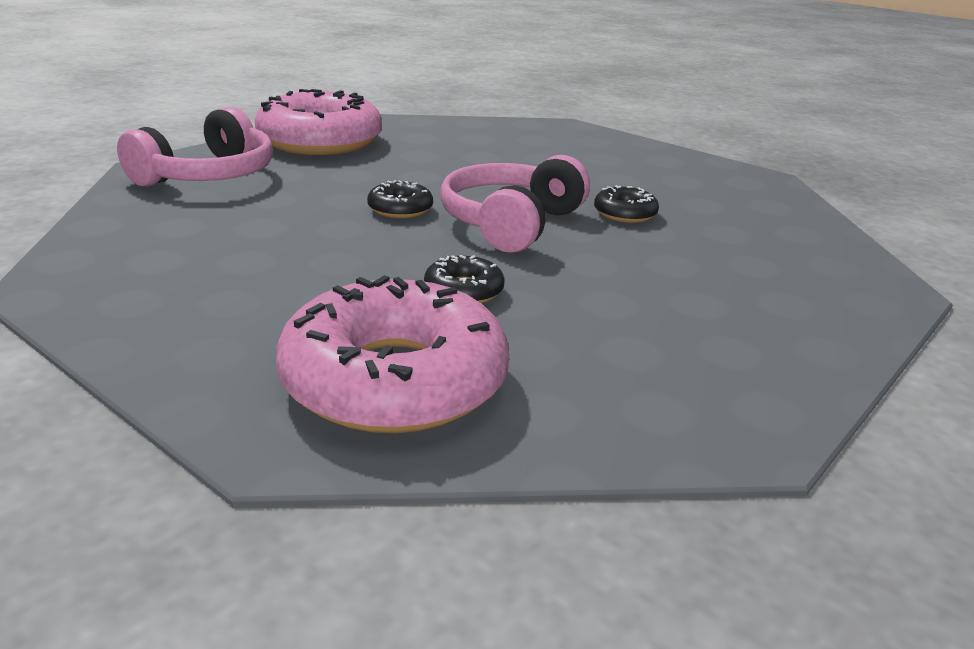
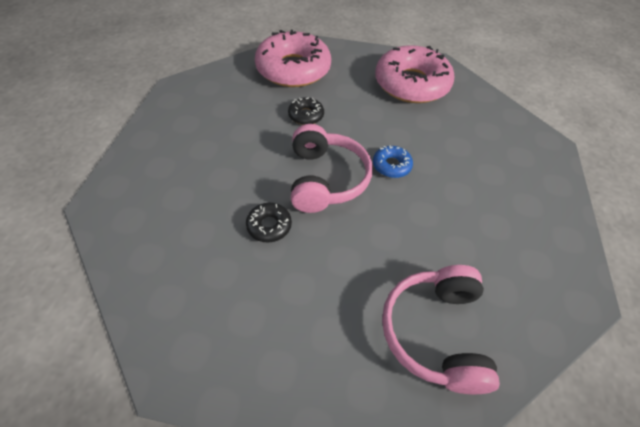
camera: 150 degrees right, 25 degrees up
pink headphones [117,107,273,187] -> pink headphones moved to [382,265,500,394]
pink donut [255,89,382,155] -> pink donut moved to [375,45,454,103]
black donut [367,180,433,218] -> blue donut [373,145,413,178]

